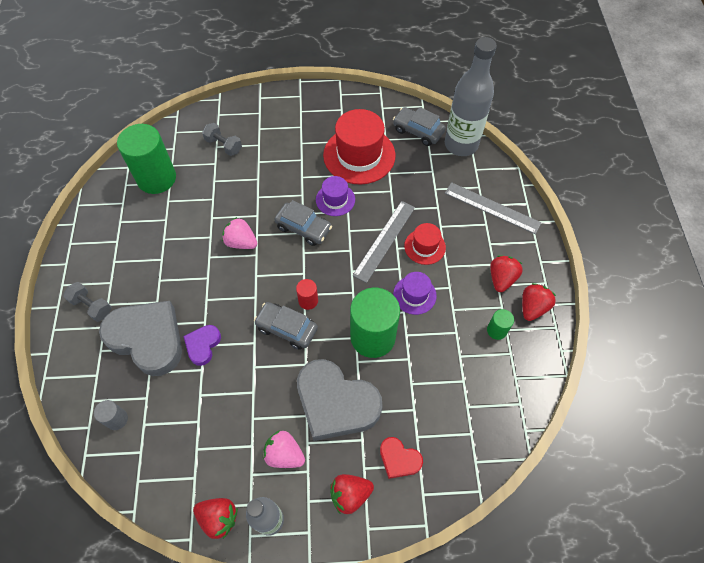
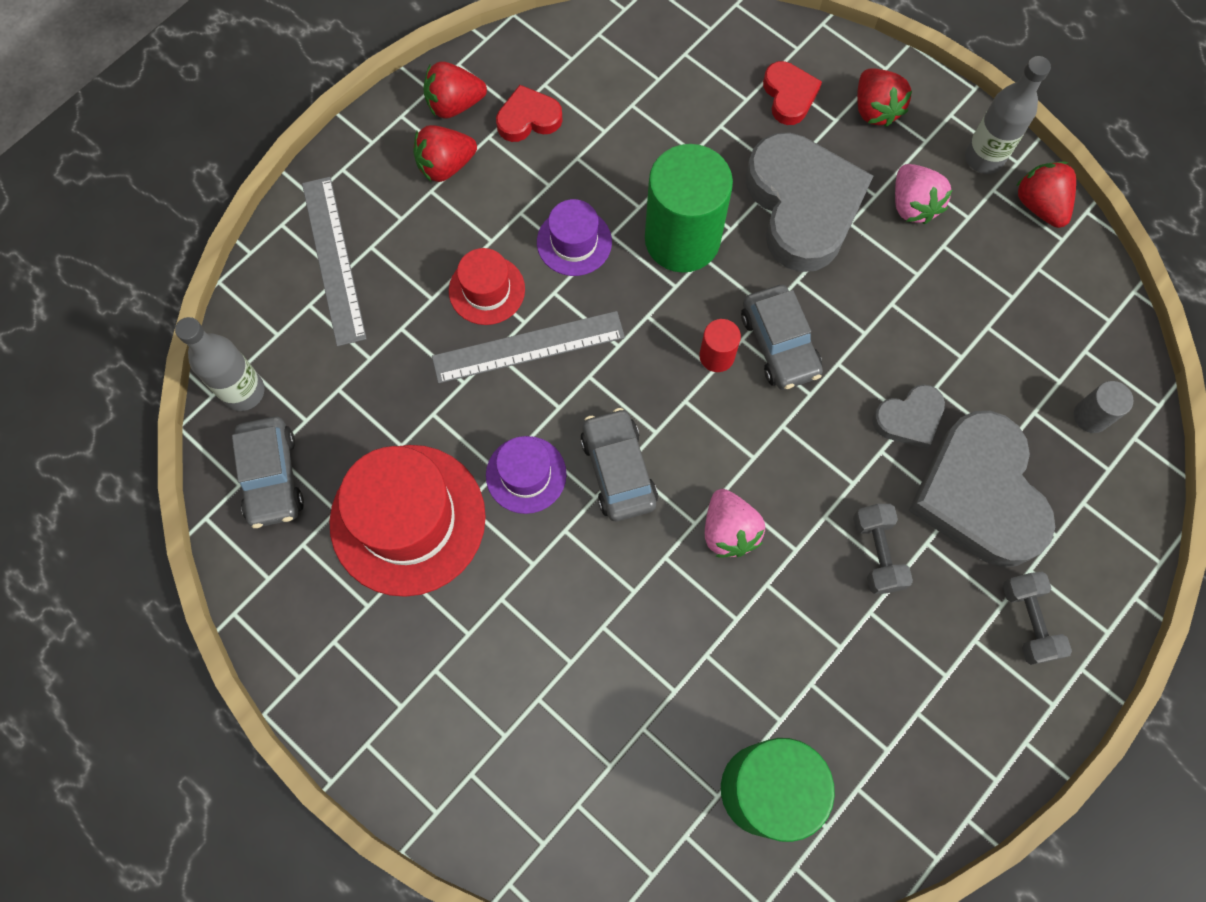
camera: 135 degrees left, 10 degrees up
purple heart [183,325,221,366] -> grey heart [873,384,945,449]
grey dumbbell [202,123,242,156] -> grey dumbbell moved to [853,504,913,594]
red strawberry [330,474,374,514] -> red strawberry turned 45 degrees clockwise [857,68,912,127]
grey bottle [445,37,496,156] -> grey bottle [175,317,265,411], size x0.61
green cylinder [487,309,514,340] -> red heart [496,85,563,142]

